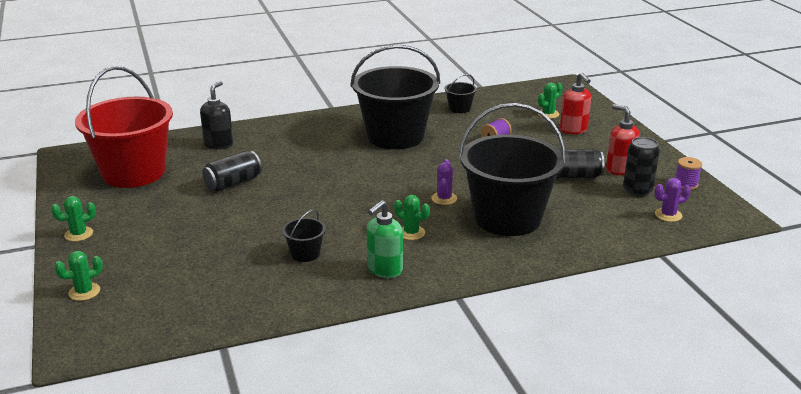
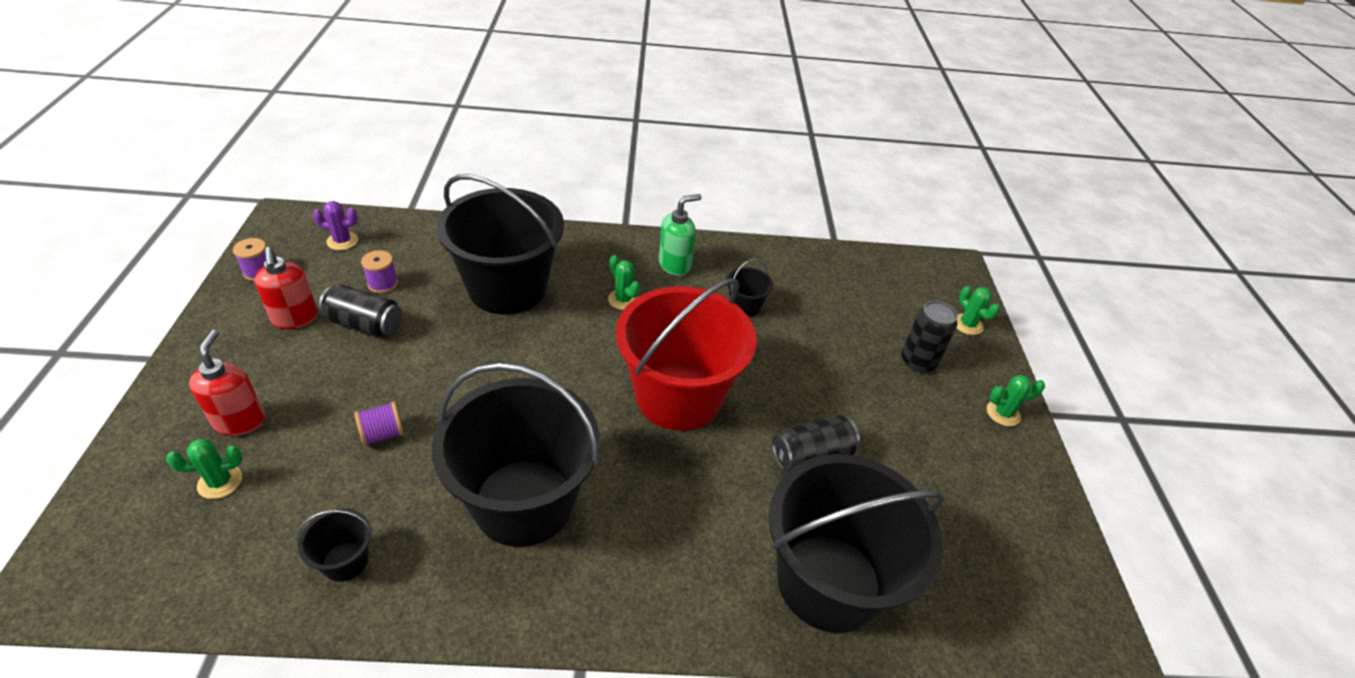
camera: 165 degrees left, 15 degrees up
green cactus [54,251,103,301] -> green cactus turned 75 degrees clockwise [957,286,1000,335]
red bucket [75,66,173,188] -> red bucket moved to [616,278,757,431]
black soap dispenser [200,81,233,149] -> black bucket [769,454,944,633]
purple cactus [431,159,457,205] -> none
black can [623,137,660,197] -> black can moved to [901,301,958,373]
none -> purple spool [361,250,398,293]

